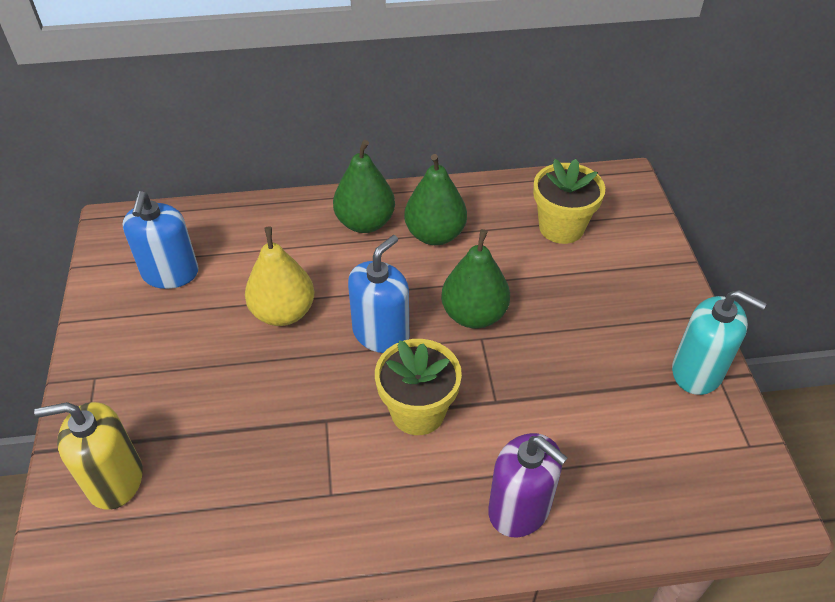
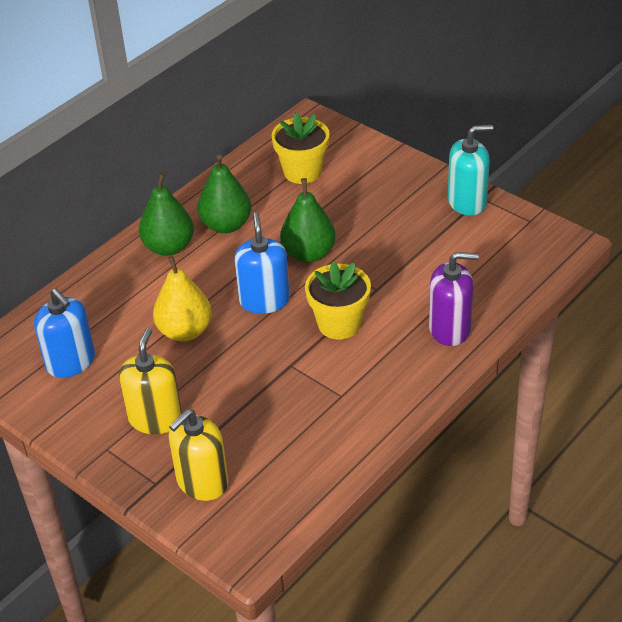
camera: 40 degrees left, 5 degrees down
none -> yellow soap dispenser [119,327,182,434]

